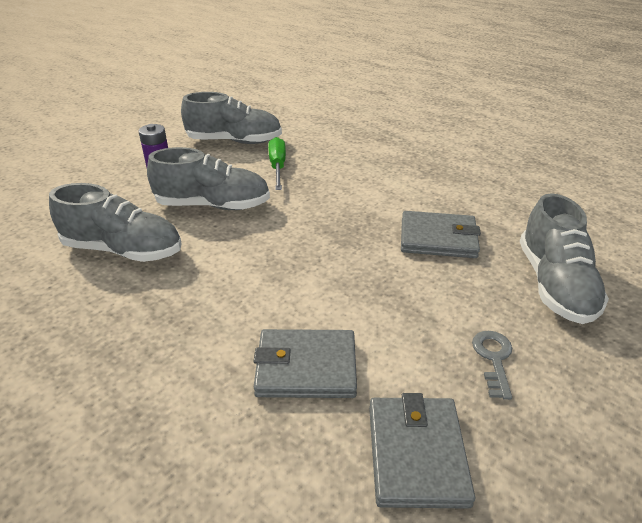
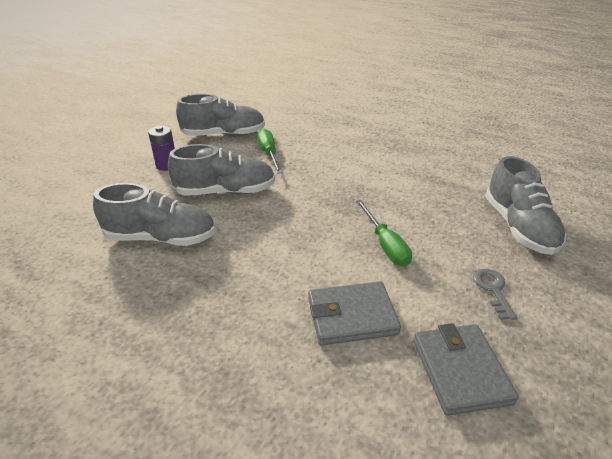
camera: 10 degrees left, 0 degrees up
grey wallet [401,211,481,258] -> none
none -> green screwdriver [356,200,412,267]

